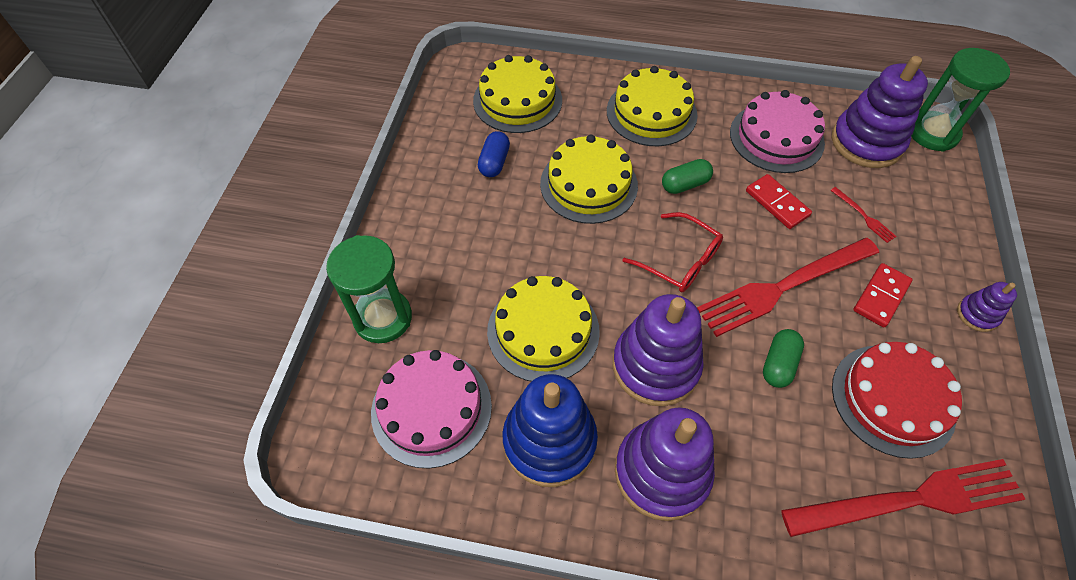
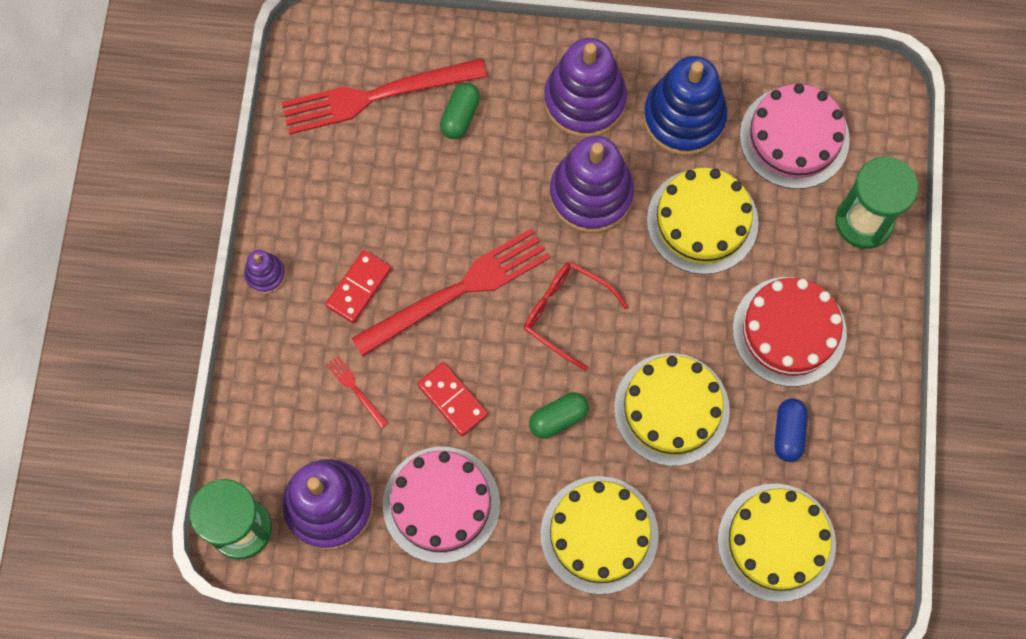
camera: 175 degrees right, 15 degrees up
green capsule [763,329,804,388] -> green capsule moved to [440,83,480,139]
red cake [832,342,962,459] -> red cake moved to [733,277,847,387]

